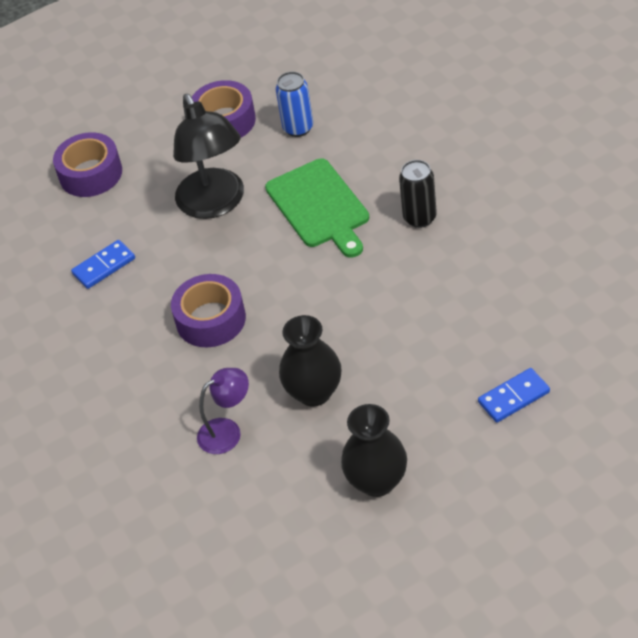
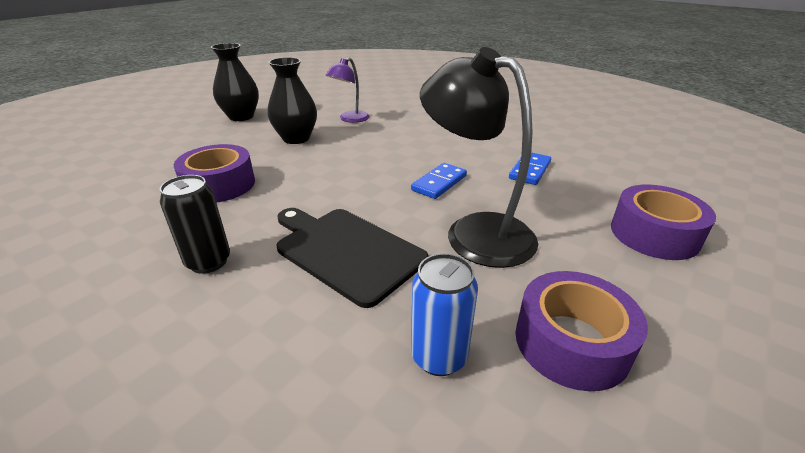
camera: 150 degrees right, 15 degrees down
purple tape [171,274,246,347] -> purple tape moved to [174,144,255,203]
green cutting board [265,158,369,257] -> black cutting board [276,208,429,308]
blue domino [478,368,550,423] -> blue domino moved to [411,163,467,199]

